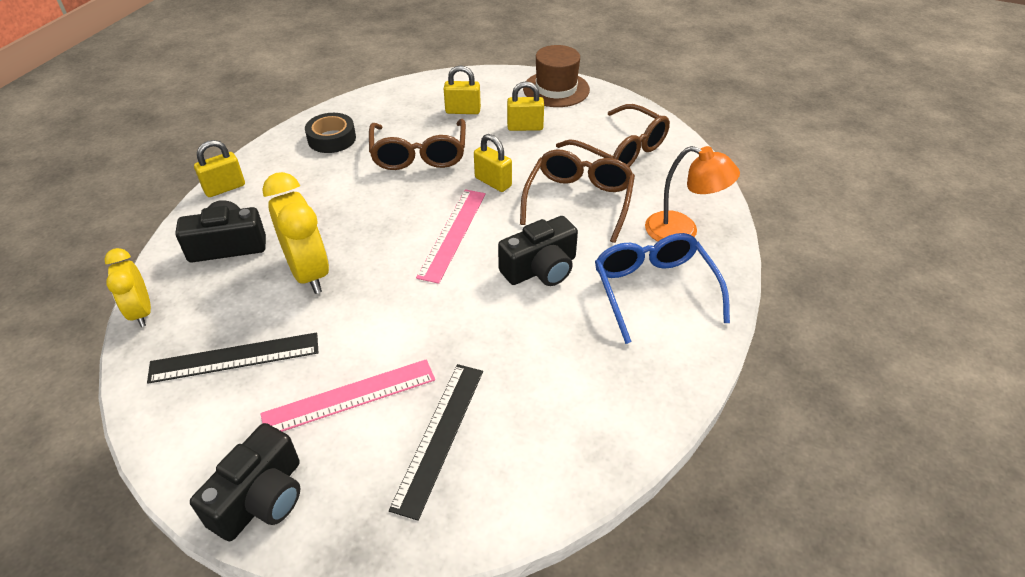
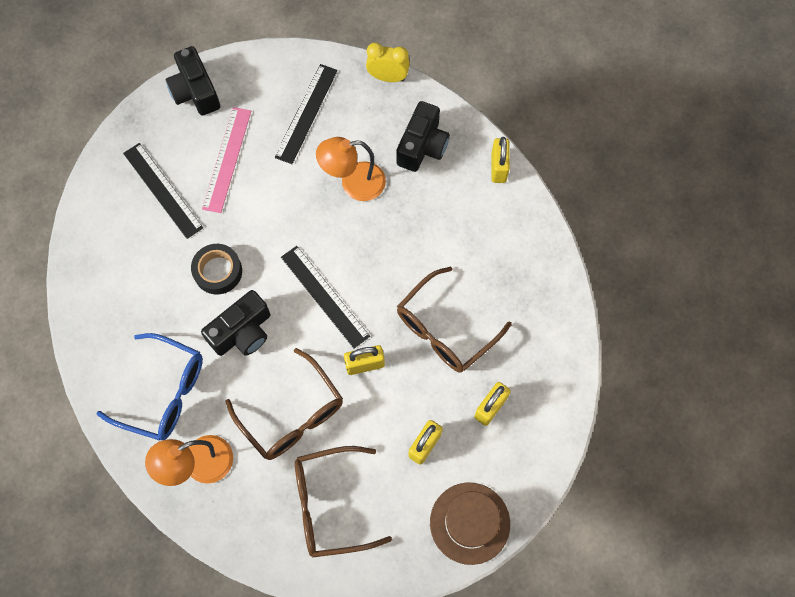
camera: 125 degrees right, 25 degrees up
yellow clock [262,172,329,294] -> orange lamp [316,137,386,201]
black tape [305,113,356,153] -> black tape moved to [191,244,242,295]
brown glasses [369,119,466,170] -> brown glasses turned 75 degrees counterclockwise [397,266,512,373]
pink ruler [416,189,486,284] -> black ruler [281,246,370,348]
black camera [498,216,578,286] -> black camera turned 135 degrees counterclockwise [201,290,270,356]

